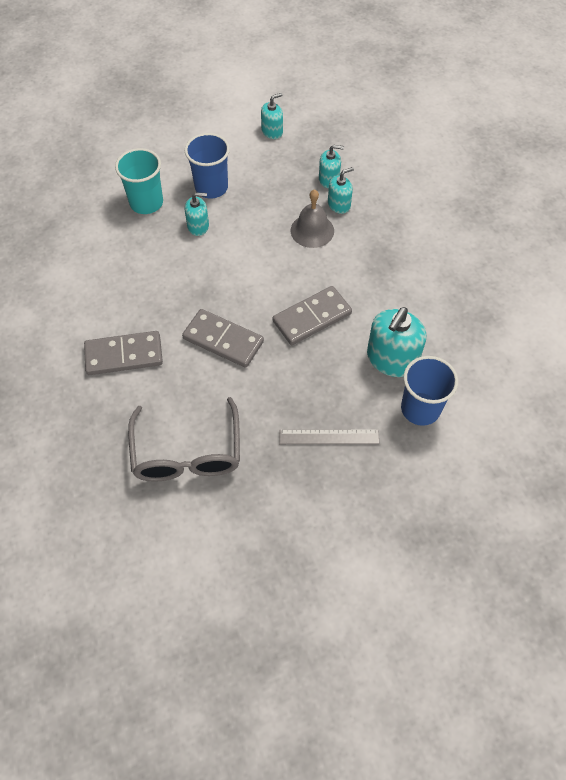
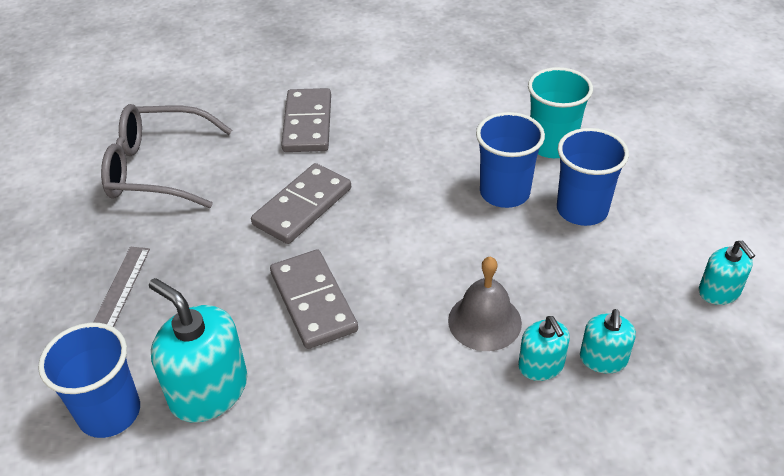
camera: 100 degrees right, 15 degrees down
turquoise soap dispenser [185,193,209,236] -> blue cup [476,112,545,208]

